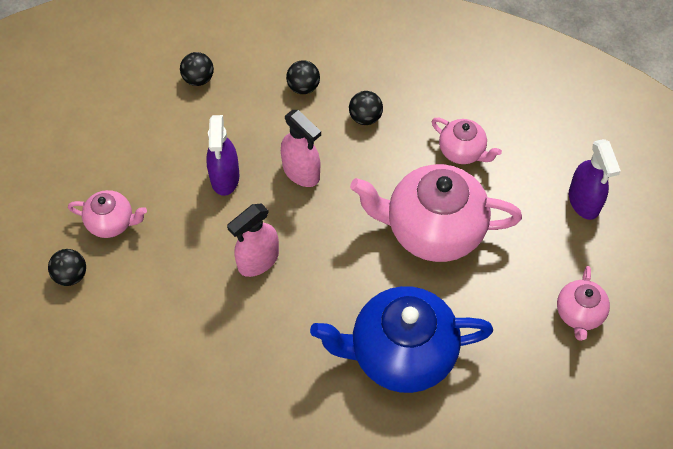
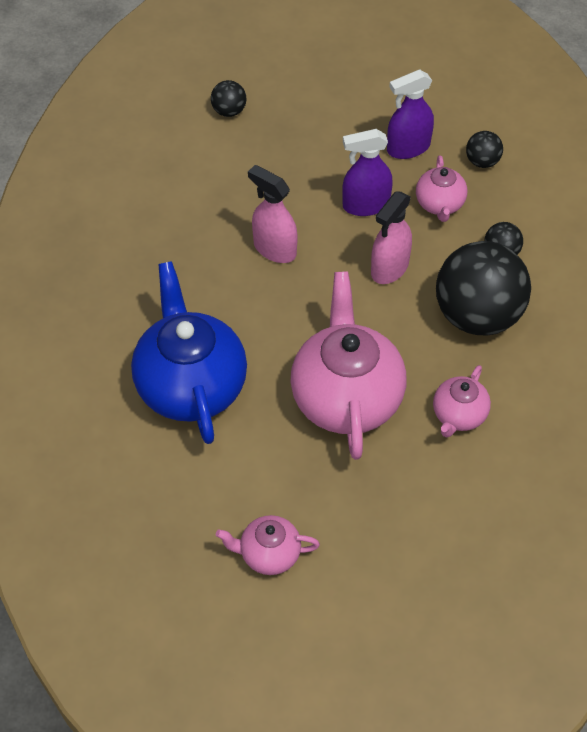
camera: 80 degrees right, 5 degrees down
pink teapot [68,190,147,238] -> pink teapot moved to [416,156,467,222]
black ball [349,91,383,125] -> black ball [436,241,531,335], size x2.33
purple spray bottle [569,139,621,220] -> purple spray bottle moved to [387,69,434,159]

